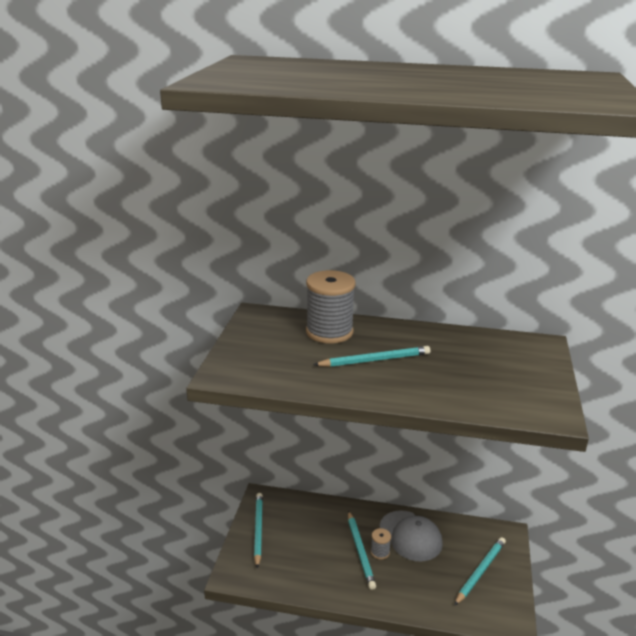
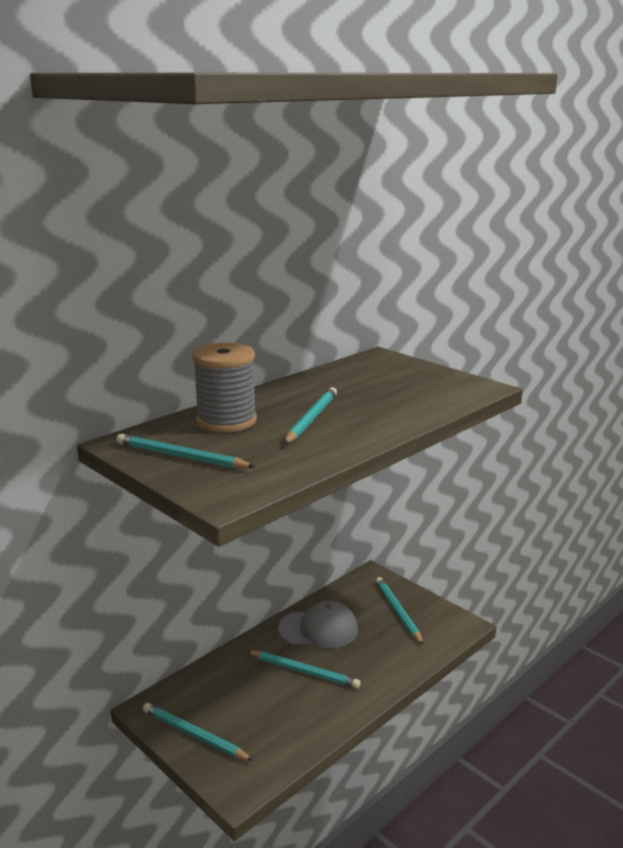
camera: 55 degrees left, 5 degrees down
grey spool [371,528,391,560] -> none
none -> turquoise pencil [116,434,255,469]

